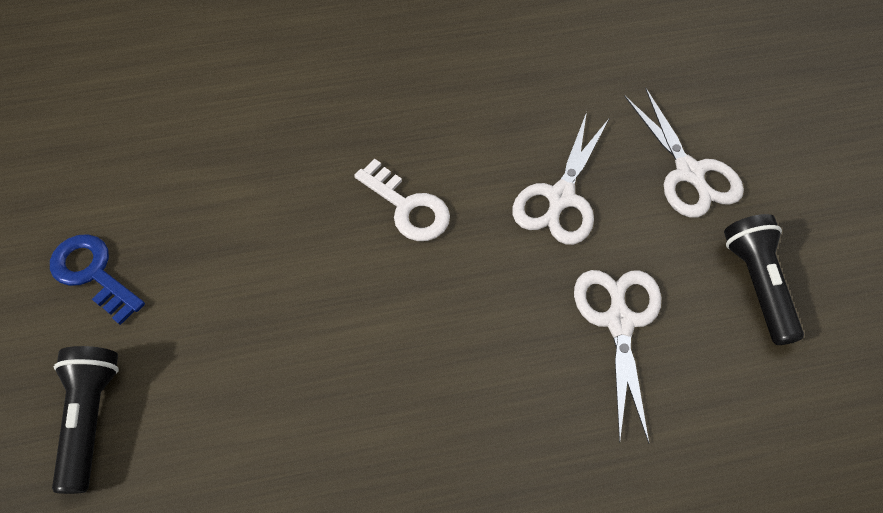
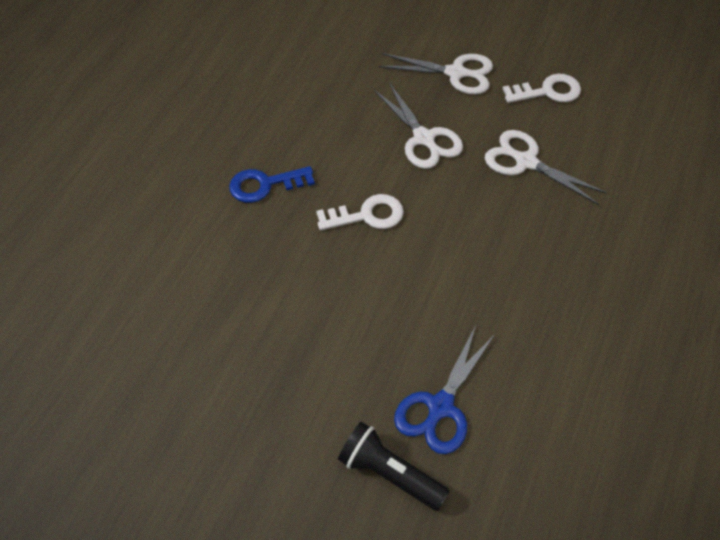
camera: 55 degrees left, 5 degrees down
blue key [50,234,145,325] -> blue key moved to [229,166,315,203]
black flashlight [724,214,804,345] -> white key [502,74,581,103]
none -> blue scissors [394,325,496,454]

